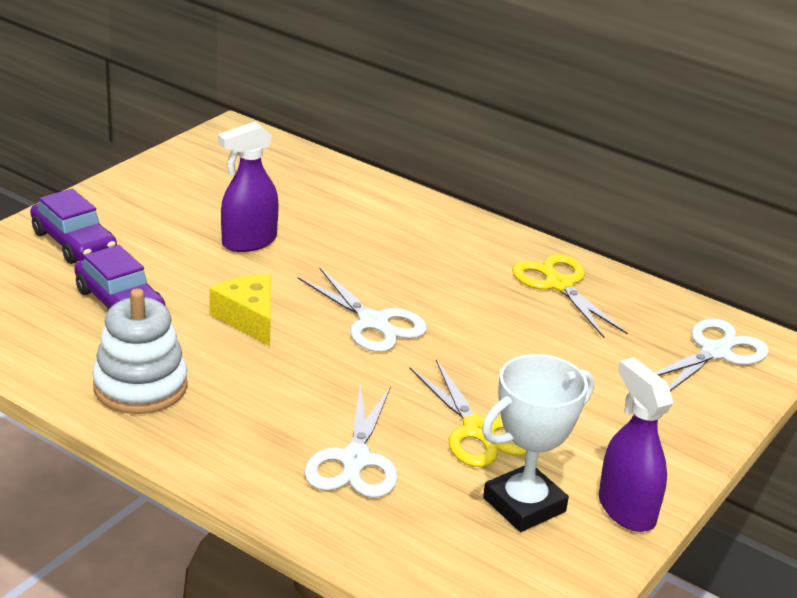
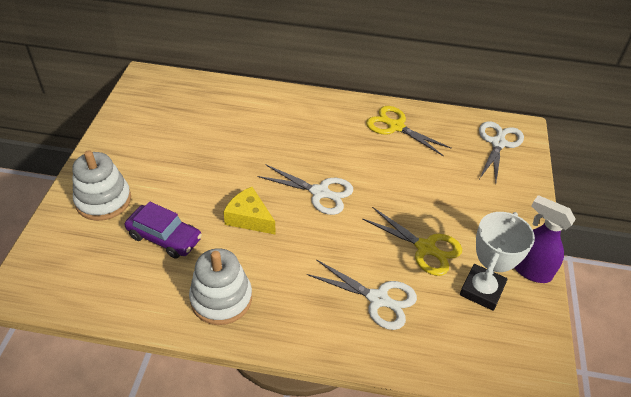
camera: 25 degrees left, 15 degrees up
purple car [30,189,117,264] -> white stacking toy [72,150,131,221]
purple spray bottle [218,122,279,252] -> none
white scissors [304,384,398,498] -> white scissors turned 45 degrees counterclockwise [307,259,417,330]

